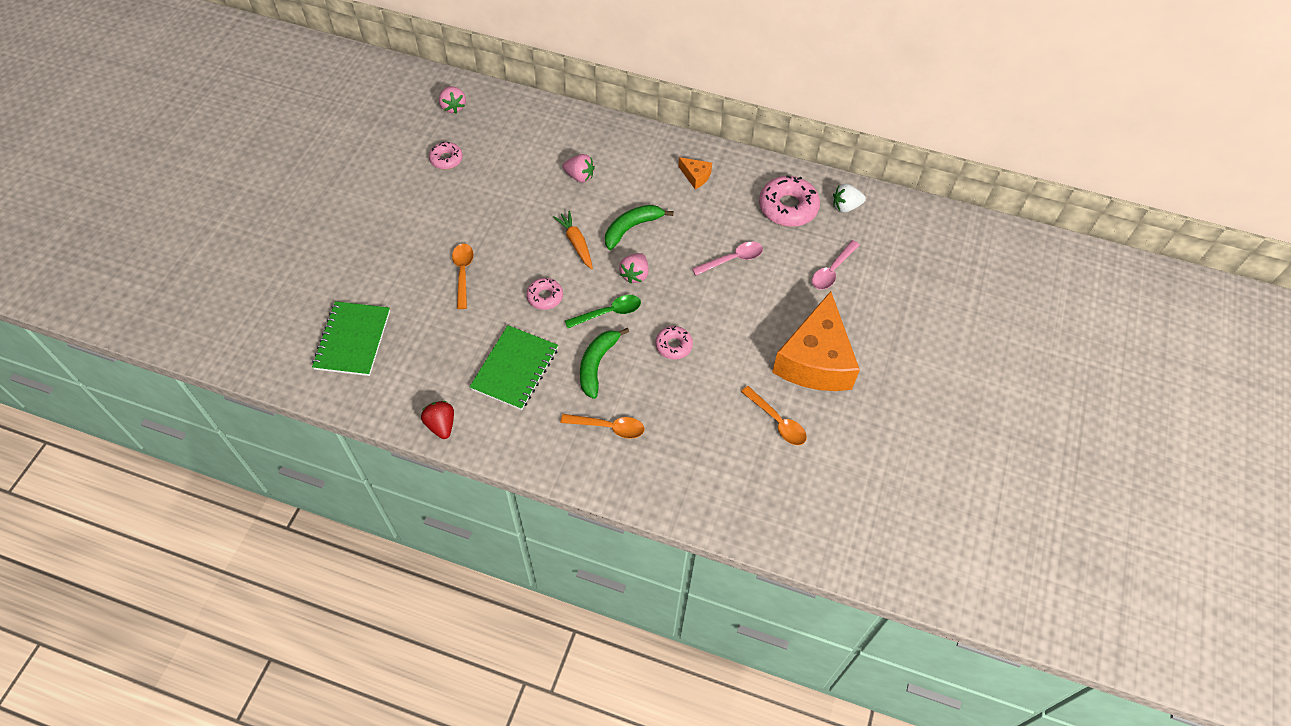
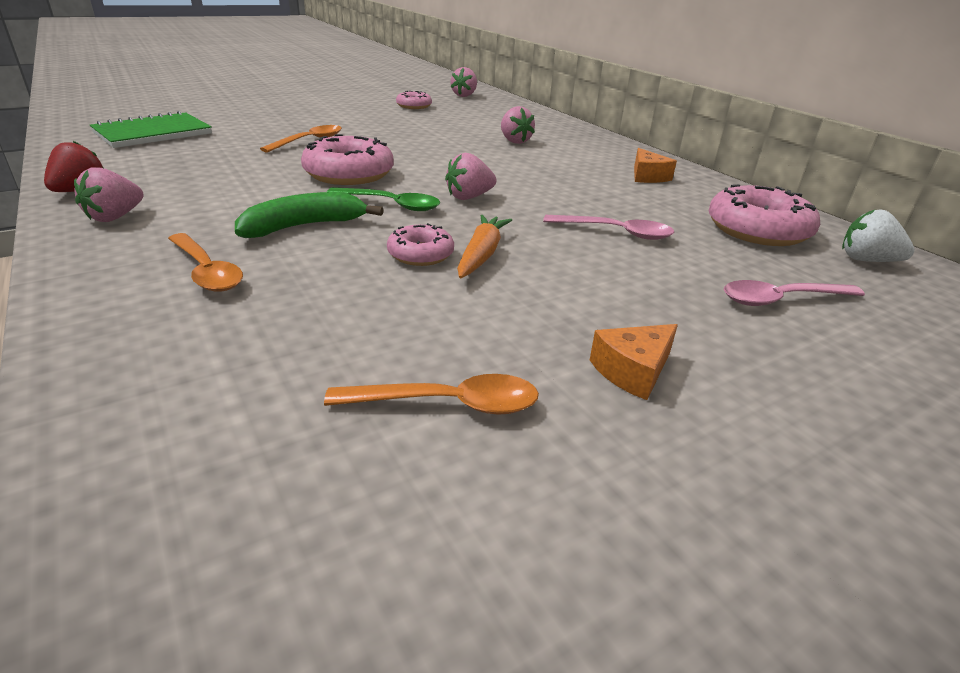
camera: 40 degrees right, 25 degrees down
green notebook [470,325,558,410] -> none
pink donut [526,278,563,310] -> pink donut [301,134,394,185], size x1.77
orange carrot [553,211,593,269] -> orange carrot moved to [457,215,512,279]
green banana [605,205,674,250] -> none
orange spoon [741,386,807,445] -> orange spoon turned 90 degrees counterclockwise [324,374,539,415]
orange cheese [772,291,860,391] -> orange cheese [590,324,678,400], size x0.40
none -> pink strawberry [74,167,143,222]

